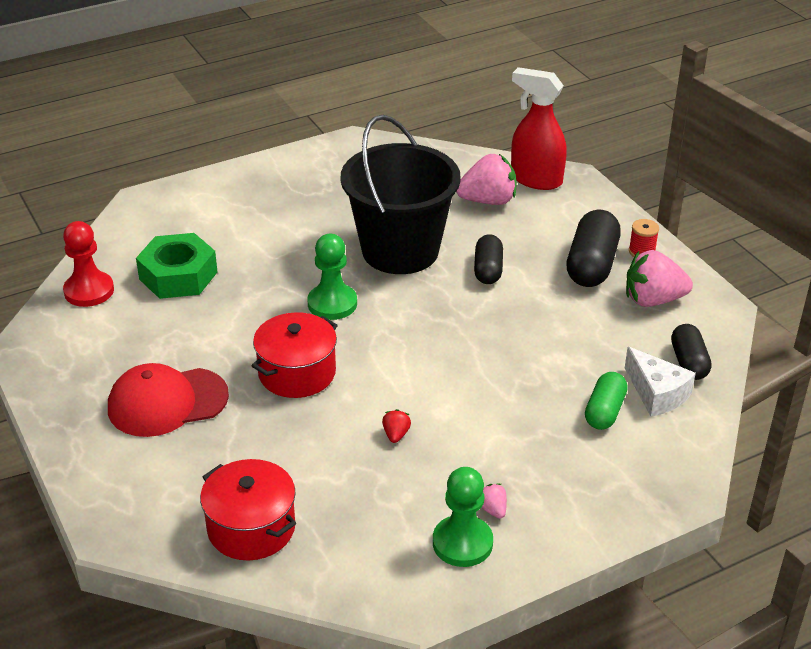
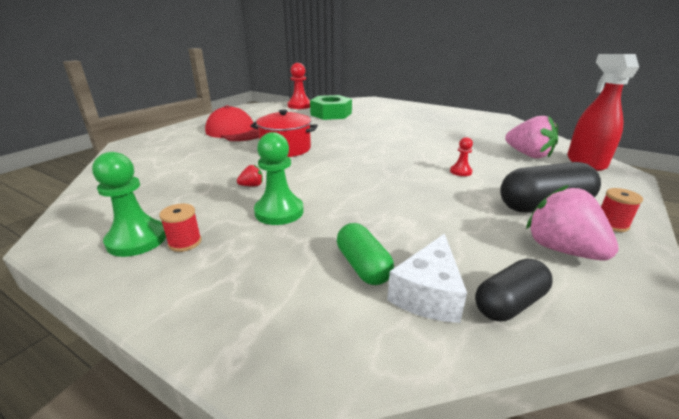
camera: 60 degrees right, 10 degrees down
red pot [200,459,296,560] -> none
green pawn [307,234,357,320] -> green pawn moved to [254,132,304,225]
black bucket [341,115,461,274] -> none
black capsule [474,234,503,284] -> red pawn [450,137,473,176]
pink strawberry [481,484,507,518] -> red spool [159,204,201,252]
green capsule [585,372,628,430] -> green capsule turned 75 degrees clockwise [337,223,394,285]

